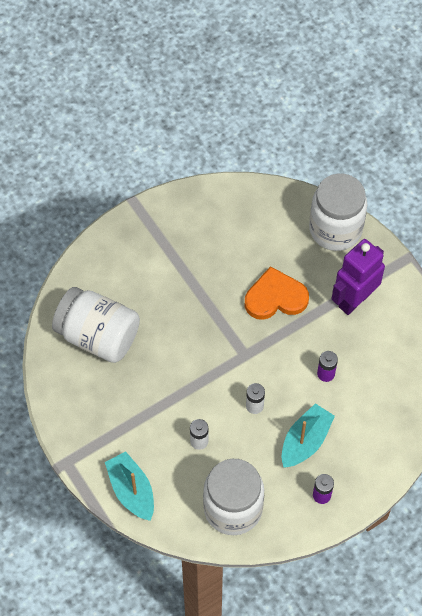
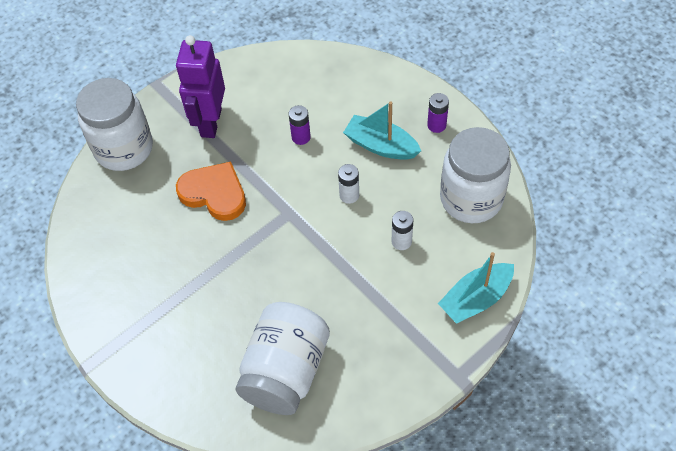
camera: 95 degrees left, 5 degrees down
orange heart [245,266,309,320] -> orange heart turned 135 degrees clockwise [176,161,246,221]
purple robot [332,239,385,315] -> purple robot turned 60 degrees clockwise [176,35,225,138]

